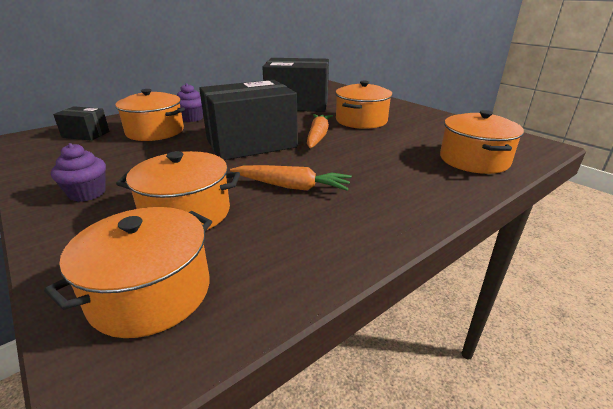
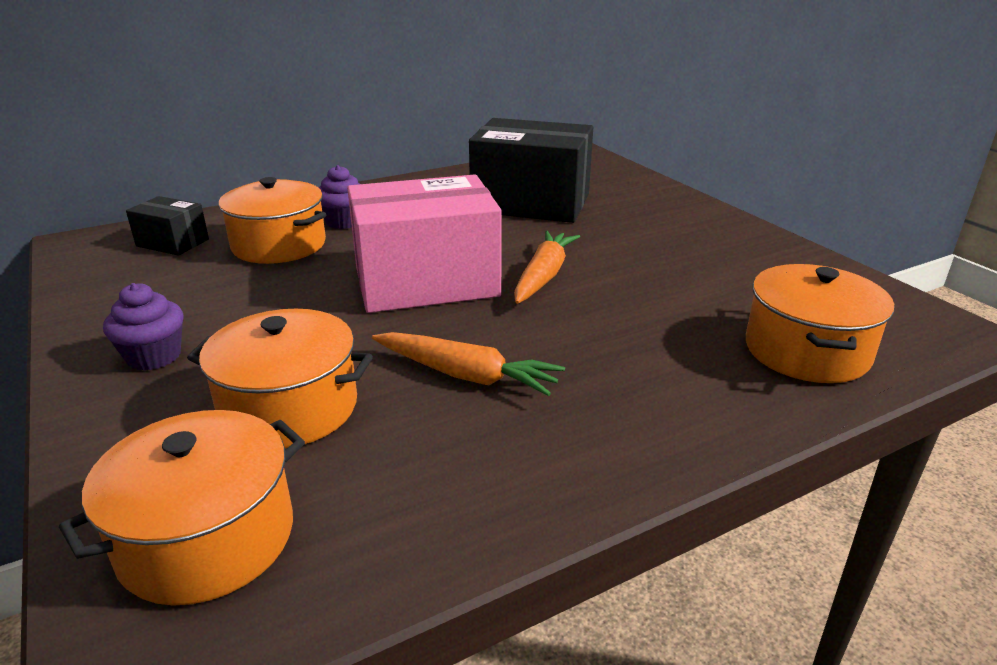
camera: 10 degrees right, 0 degrees up
black box [199,80,298,160] -> pink box [347,174,502,313]
orange pot [335,81,392,129] -> none

